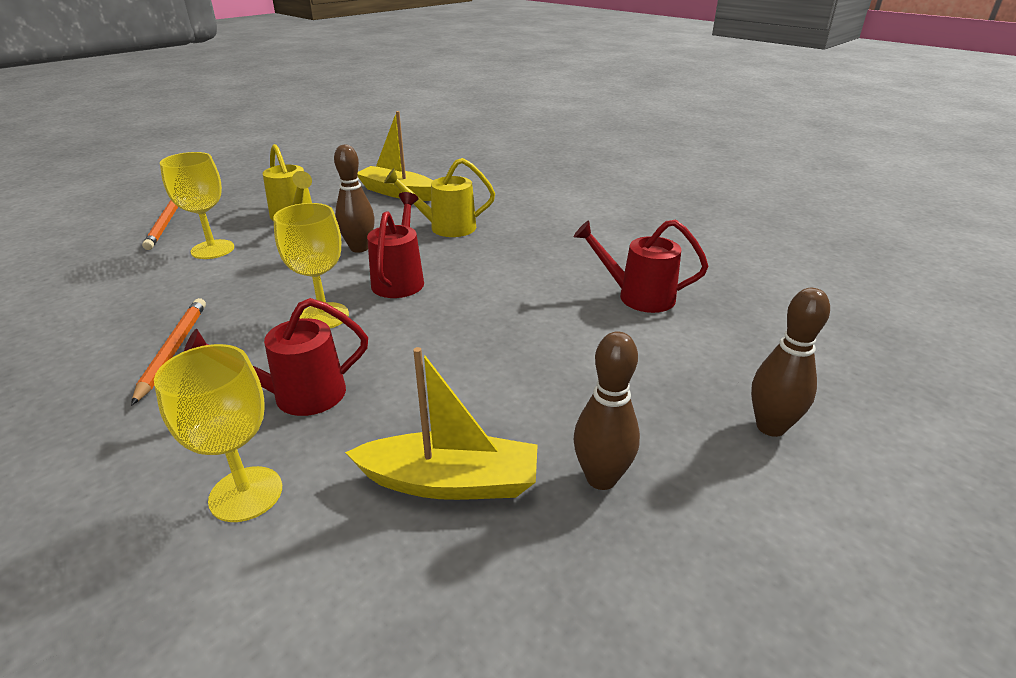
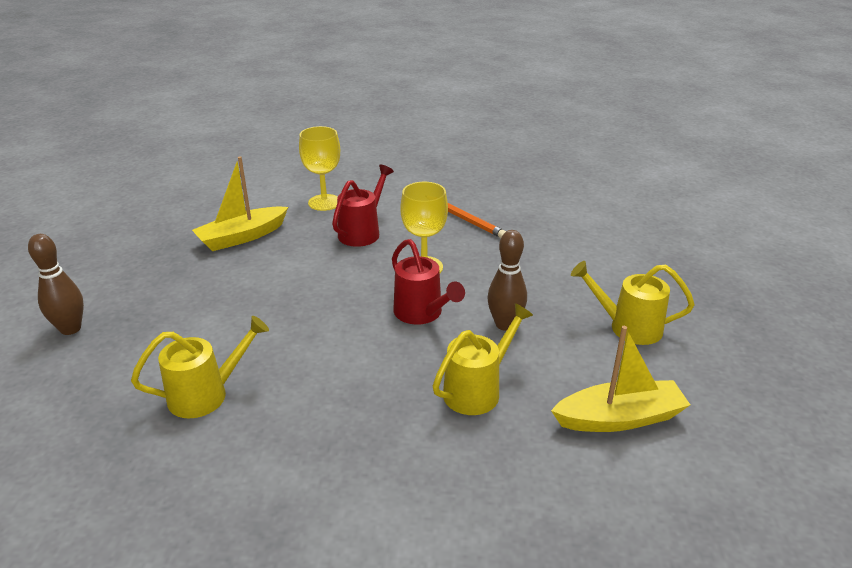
camera: 140 degrees right, 0 degrees up
orange pencil [142,200,178,250] -> none
yellow goblet [160,152,234,259] -> none
red watering can [574,220,708,313] -> yellow watering can [131,316,269,418]
brown bowling pin [574,331,640,490] -> none

